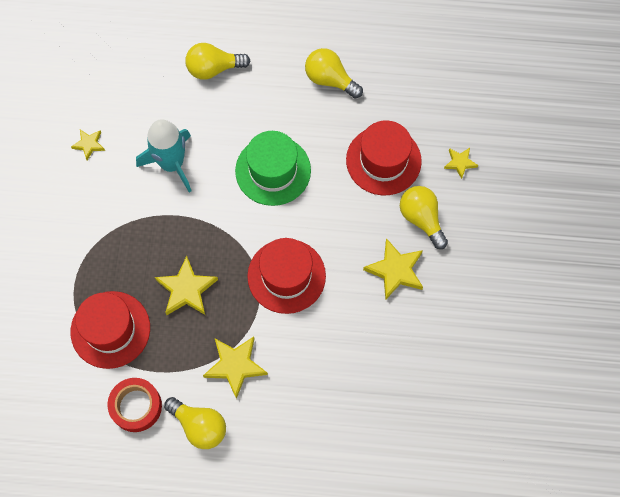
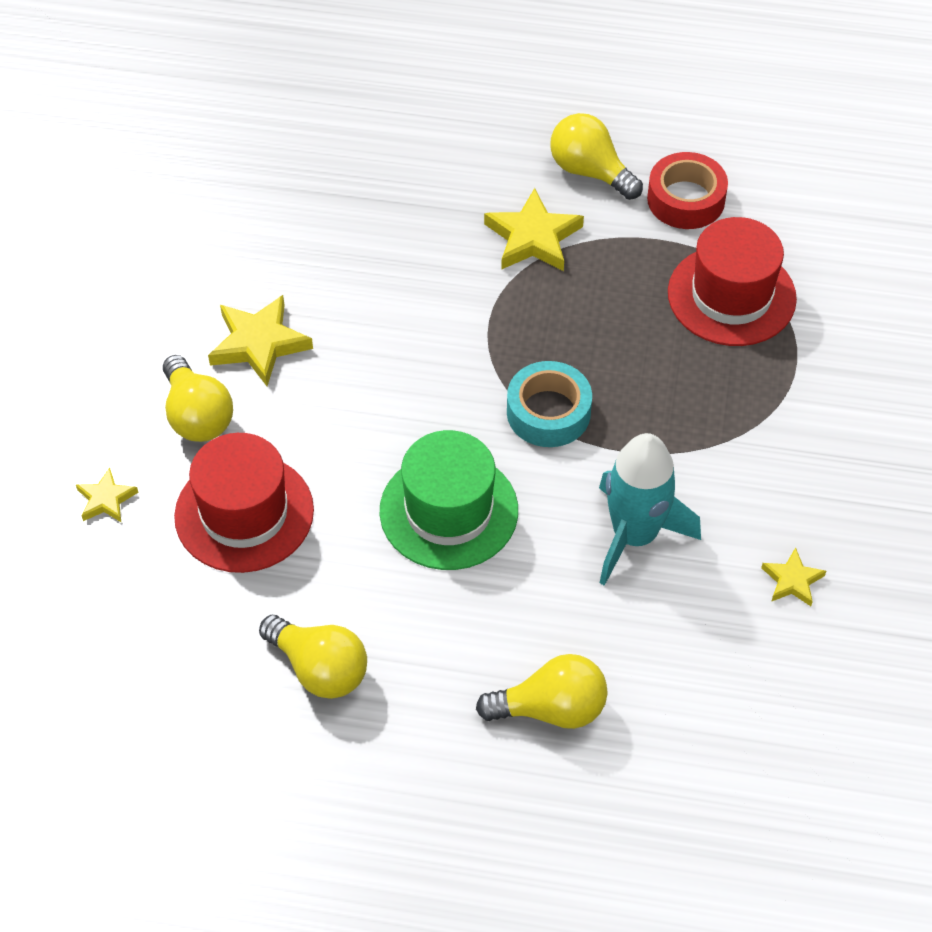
camera: 175 degrees left, 15 degrees down
yellow star [155,256,218,315] -> none
red hat [247,238,326,314] -> none
none -> turquoise tape [507,361,592,447]

